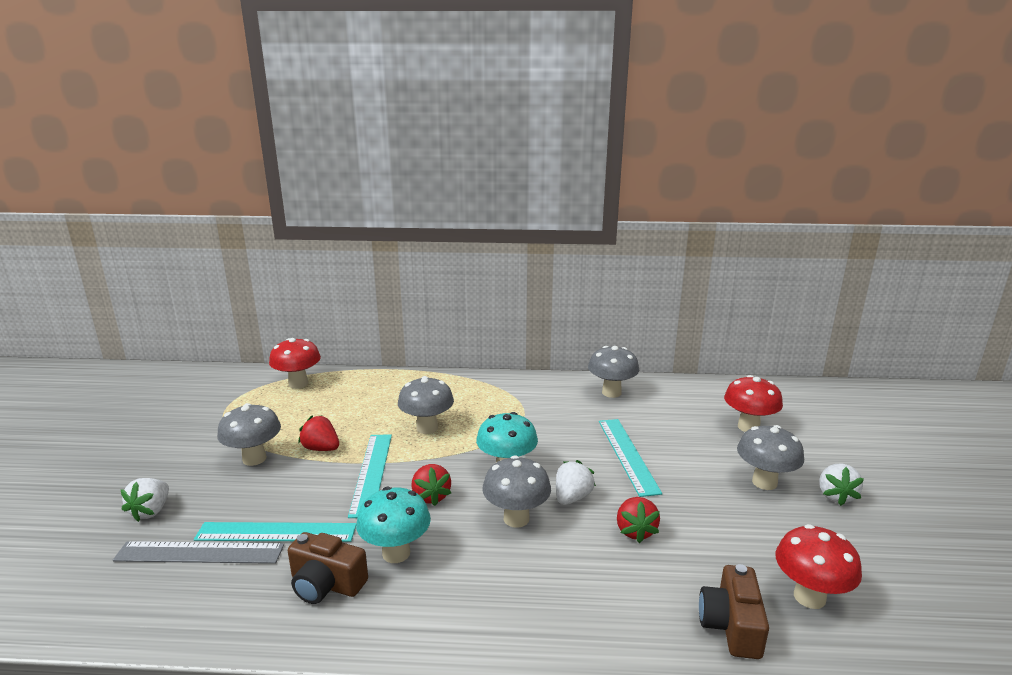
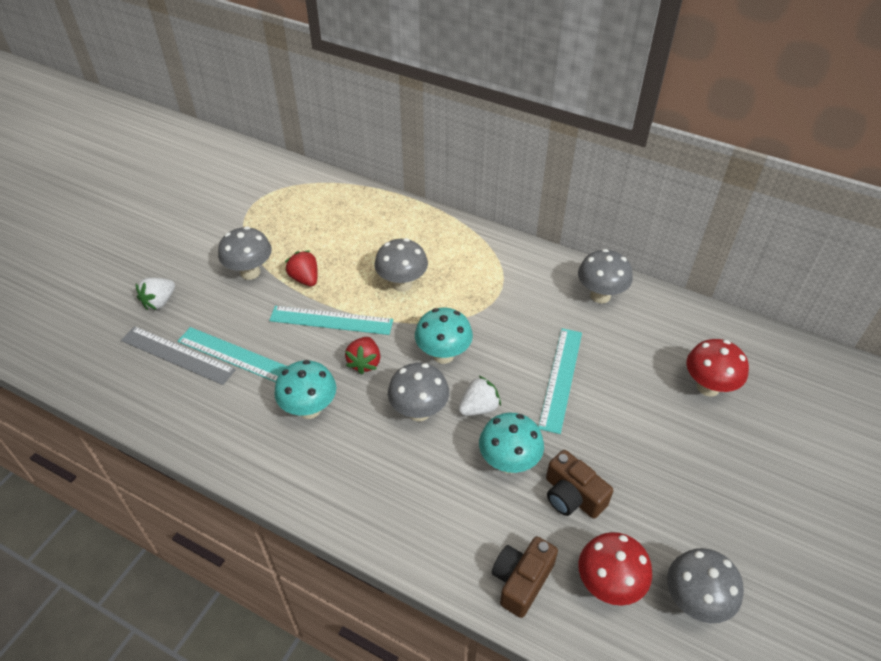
camera: 25 degrees right, 25 degrees up
red mushroom [269,338,321,389] -> none
brown camera [288,532,368,604] -> brown camera moved to [546,450,613,519]
turquoise ruler [348,435,392,518] -> turquoise ruler turned 75 degrees clockwise [269,306,393,335]
red strawberry [617,497,660,543] -> turquoise mushroom [479,413,544,474]
grey mushroom [737,425,804,490] -> grey mushroom moved to [667,548,744,623]
white strawberry [819,464,864,506] -> none

